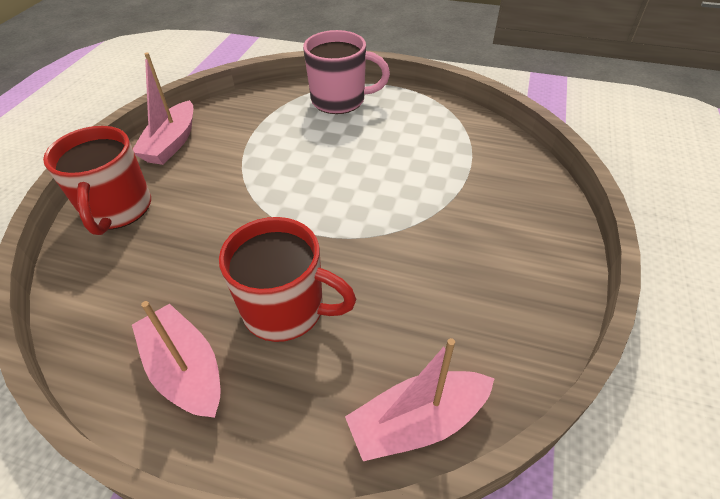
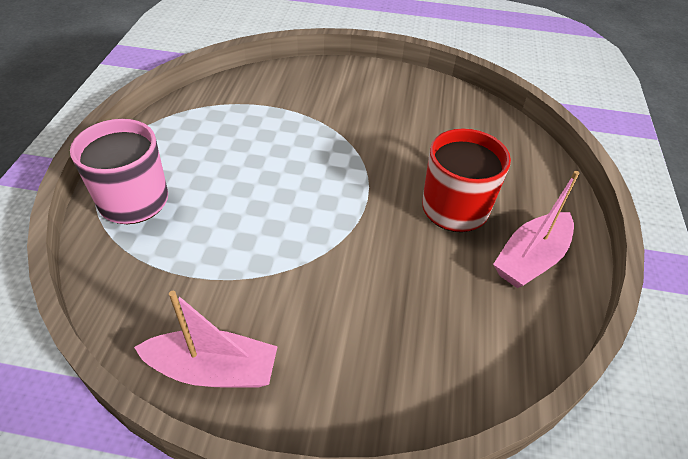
camera: 100 degrees left, 0 degrees up
red mug [43,126,151,235] -> none
pink boat [345,338,495,461] -> none

